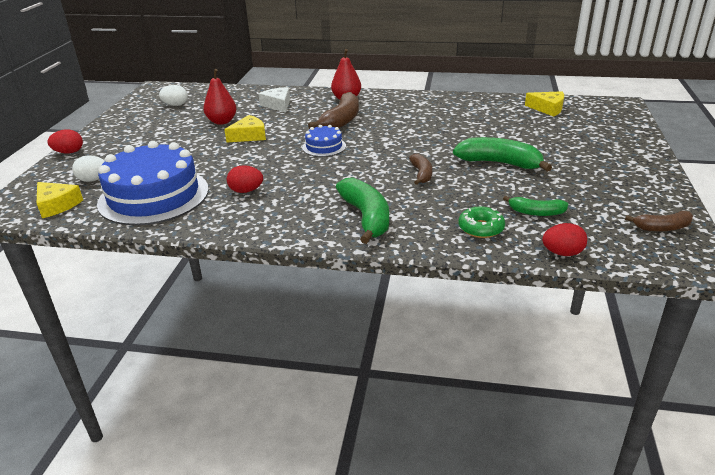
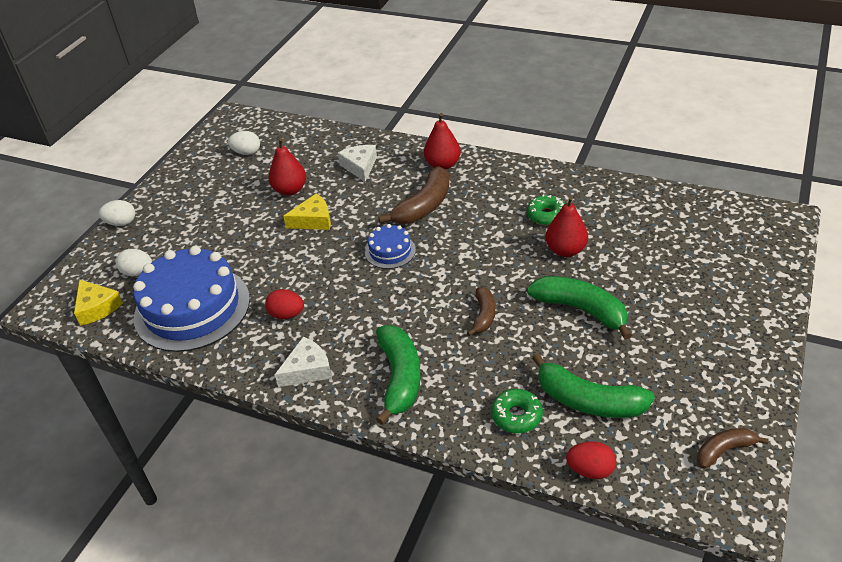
camera: 15 degrees right, 10 degrees up
red egg [48,129,83,154] -> white egg [99,200,135,226]
green banana [503,196,568,216] -> green banana [532,353,655,418], size x1.75
yellow cheese [525,91,564,117] -> none
brown banana [625,211,693,232] -> brown banana turned 150 degrees clockwise [697,428,769,469]
none -> white cheese [274,337,332,387]
none -> green donut [527,194,565,226]
none -> red pear [545,196,588,257]

